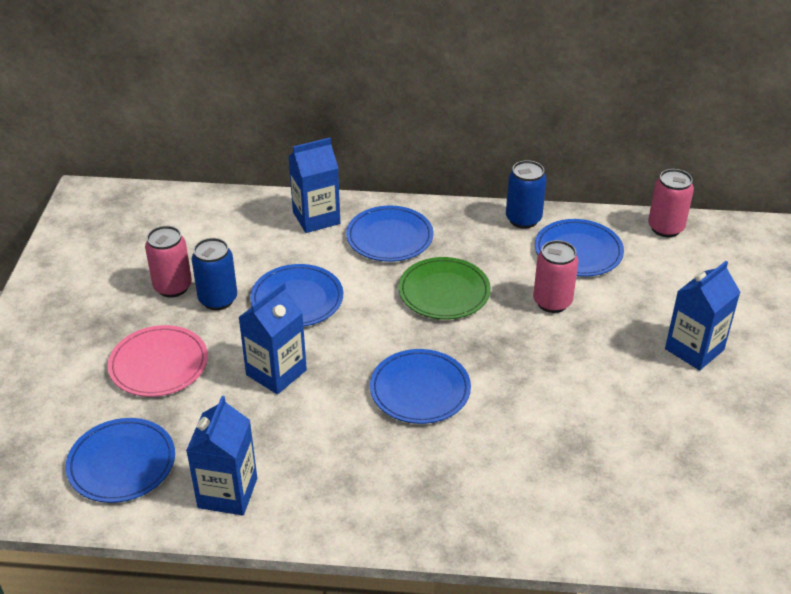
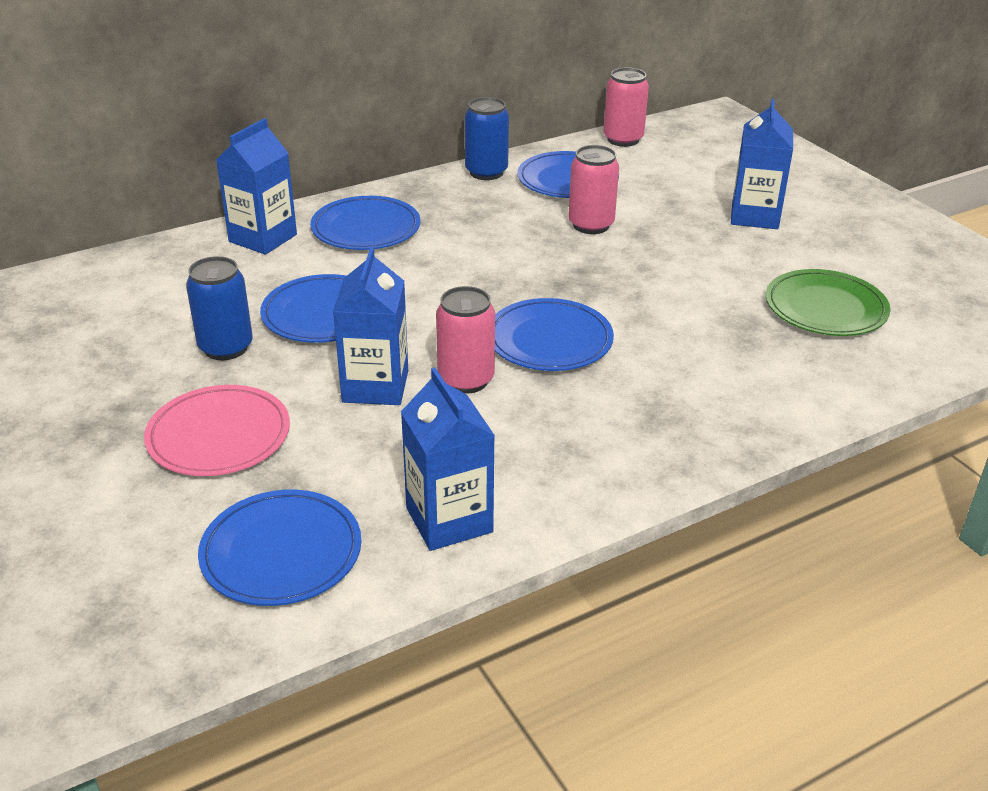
camera: 35 degrees left, 5 degrees down
pink can [145,226,192,298] -> pink can moved to [436,286,495,394]
green plate [398,257,491,319] -> green plate moved to [766,269,890,336]

